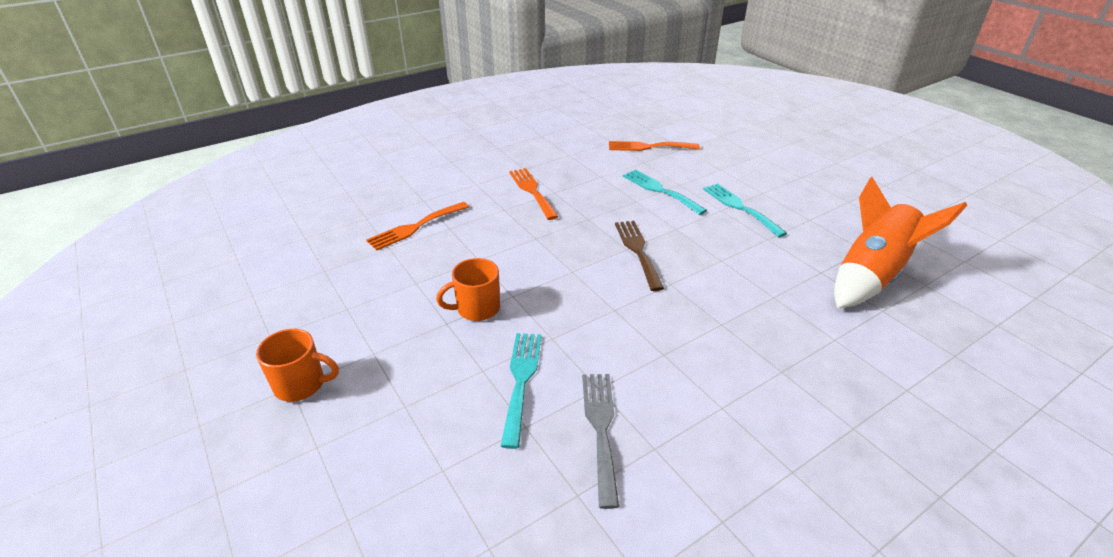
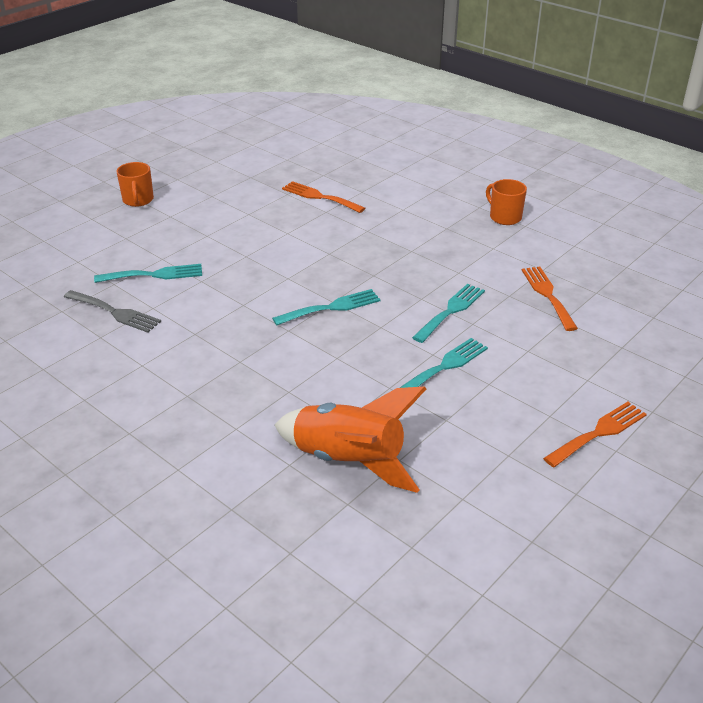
camera: 75 degrees right, 0 degrees up
orange mug [436,258,500,321] -> orange mug moved to [486,179,527,225]
orange fork [509,168,559,220] -> orange fork moved to [543,402,647,467]
grey fork [582,374,619,509] -> grey fork turned 45 degrees clockwise [64,290,161,333]
brown fork [615,221,664,291] -> turquoise fork [272,289,381,325]

